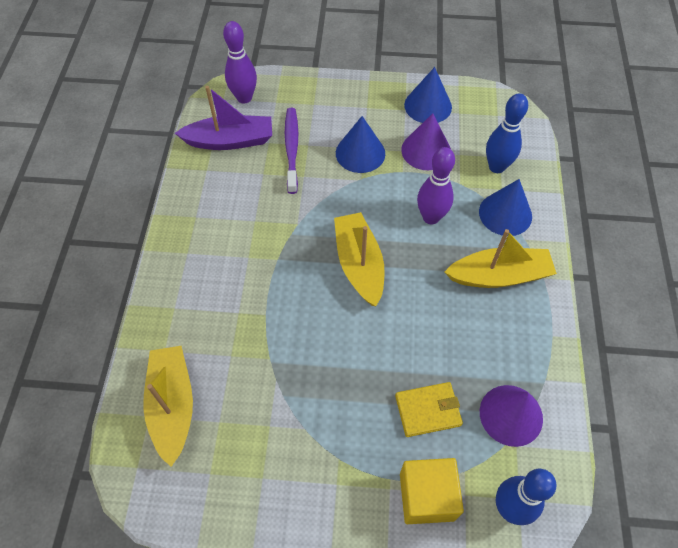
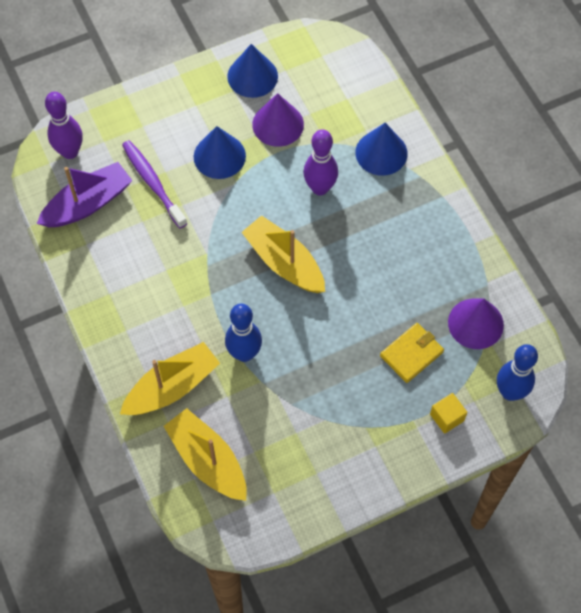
camera: 30 degrees left, 5 degrees up
yellow cube [400,458,464,524] -> yellow cube [430,393,467,434], size x0.59
yellow boat [444,229,557,288] -> yellow boat moved to [120,342,220,415]
blue bowling pin [486,93,528,173] -> blue bowling pin moved to [225,304,262,362]

